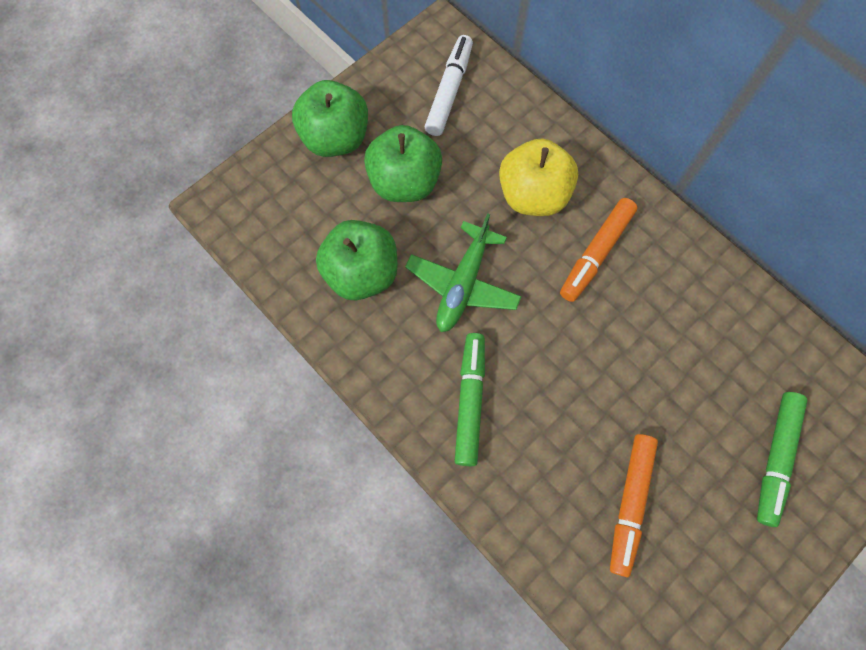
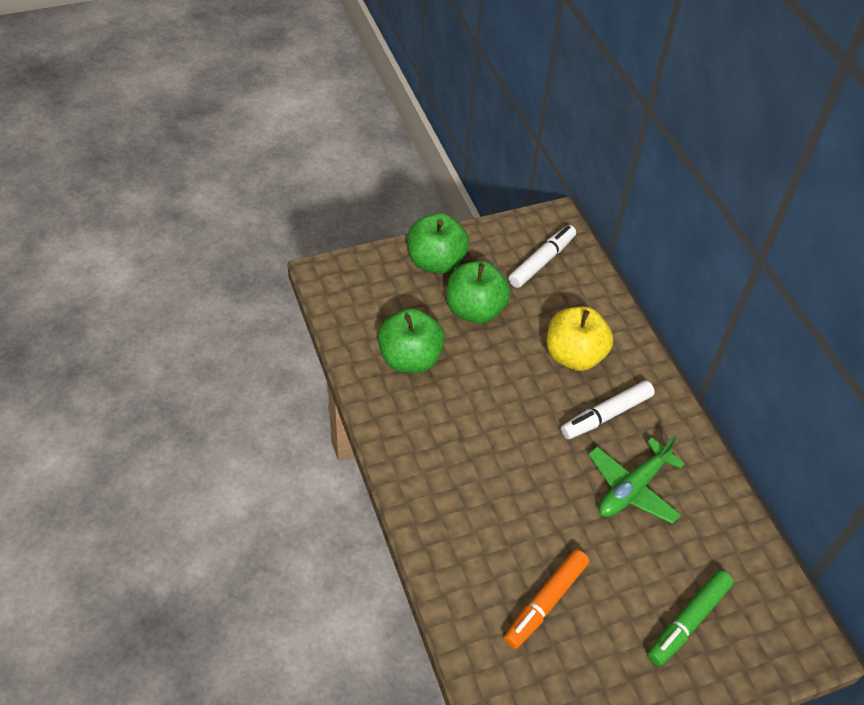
camera: 20 degrees right, 20 degrees down
green plane [405,213,522,332] -> green plane moved to [588,436,685,524]
green marker [455,333,485,466] -> none
orange marker [560,198,637,302] -> white marker [561,380,655,439]

